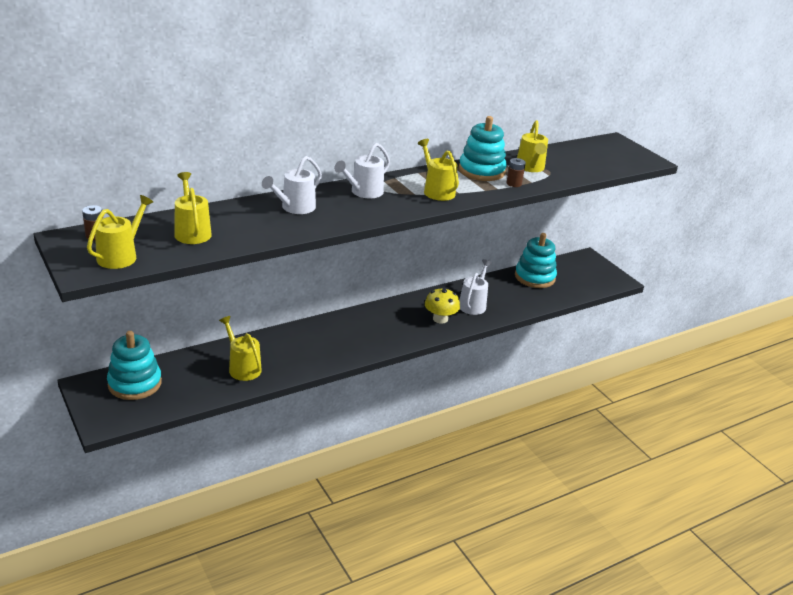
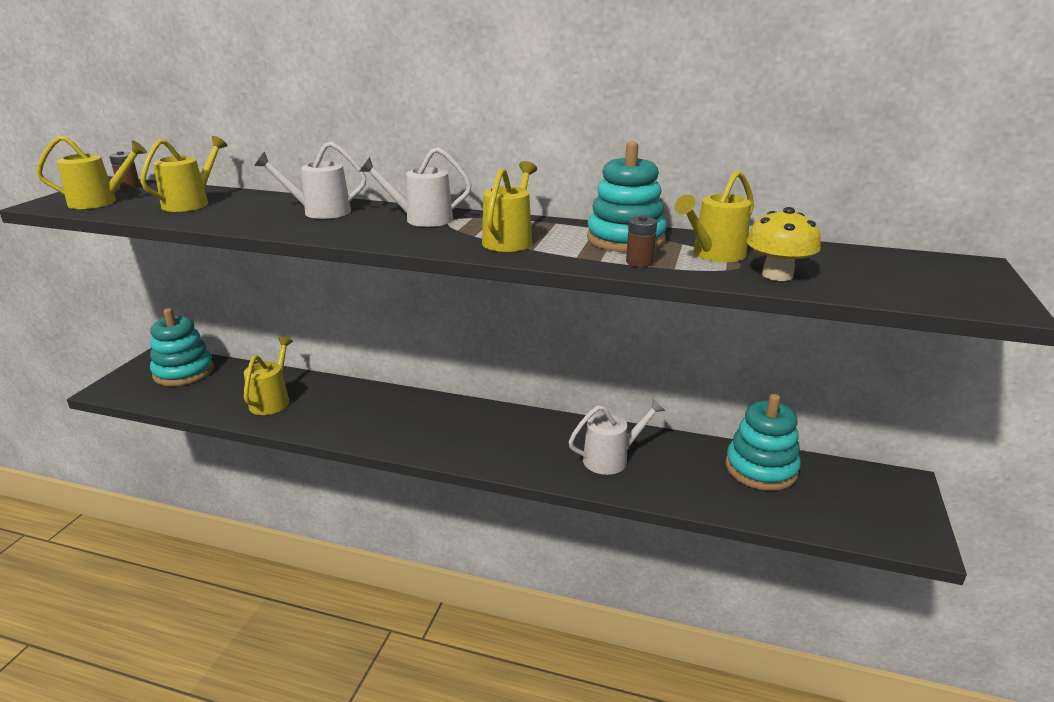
camera: 50 degrees right, 5 degrees down
yellow mushroom [425,287,460,324] -> yellow mushroom moved to [746,207,821,281]

